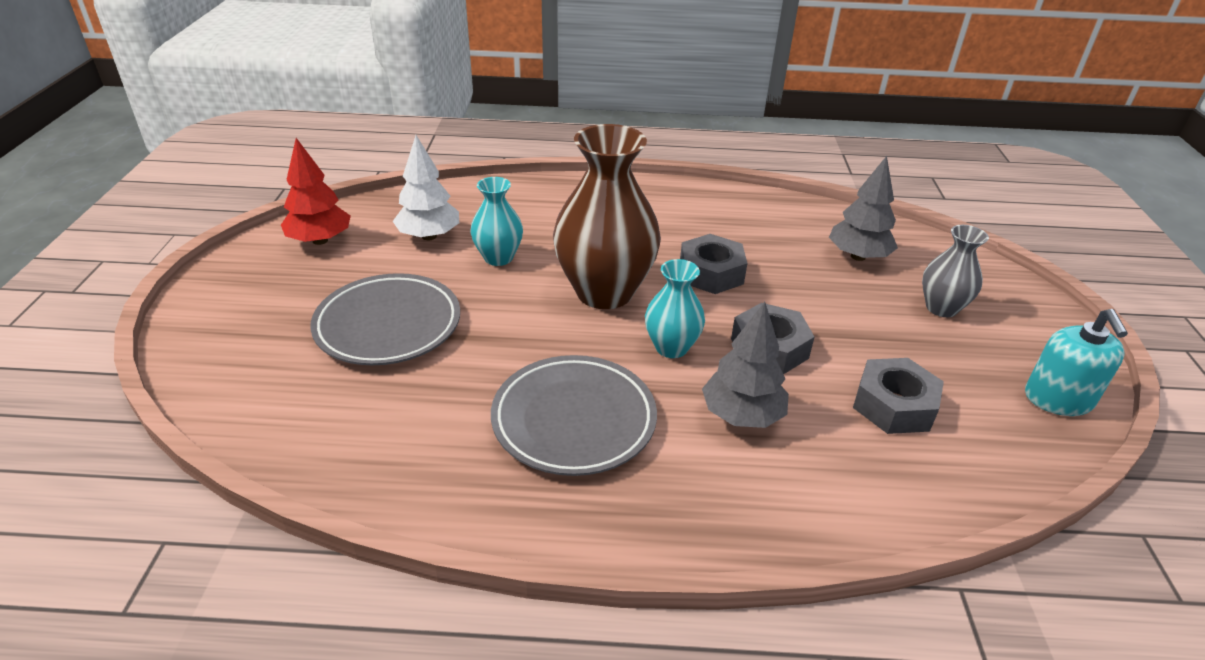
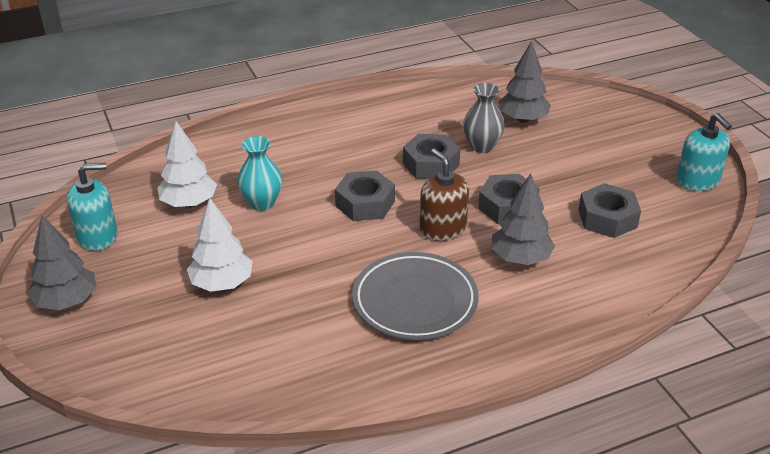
camera: 25 degrees left, 0 degrees up
red tree [281,138,351,245] -> turquoise soap dispenser [67,163,118,251]
grey plate [310,273,460,365] -> white tree [187,198,253,292]
brown vase [553,124,661,309] -> grey nut [335,170,395,221]
turquoise vase [645,259,705,358] -> brown soap dispenser [419,149,469,241]
grey vase [922,225,989,317] -> grey vase moved to [463,83,505,153]
none -> grey tree [27,215,96,310]

